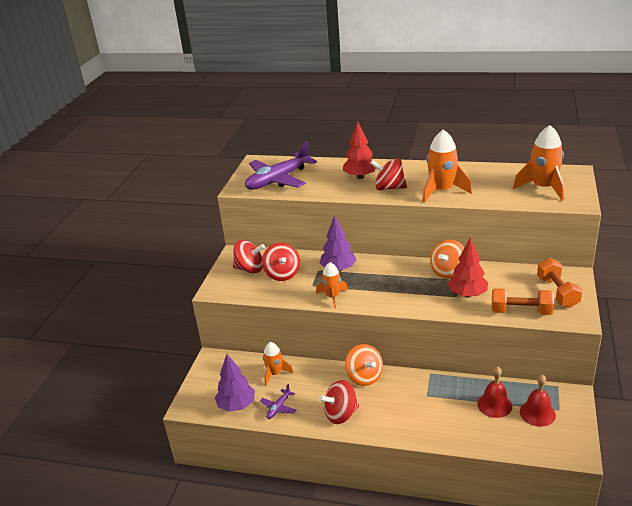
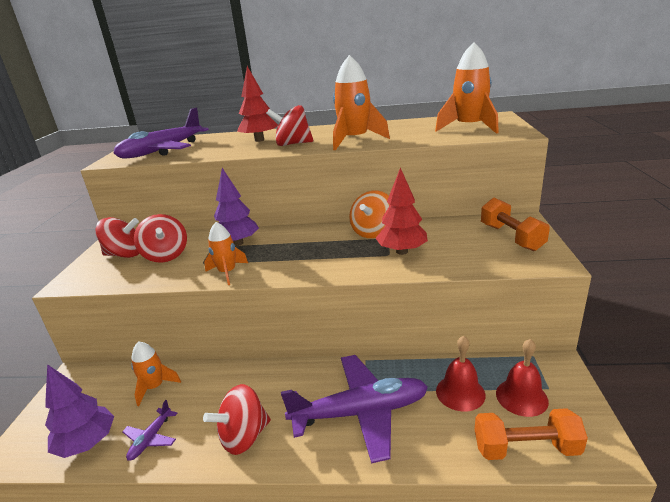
camera: 10 degrees left, 5 degrees down
orange spinning top [345,344,383,386] -> none
orange dumbbell [492,288,554,315] -> orange dumbbell moved to [475,408,588,460]
none -> purple plane [281,355,428,463]

